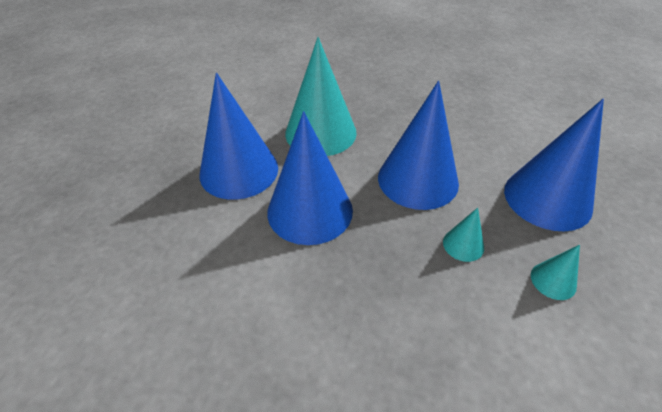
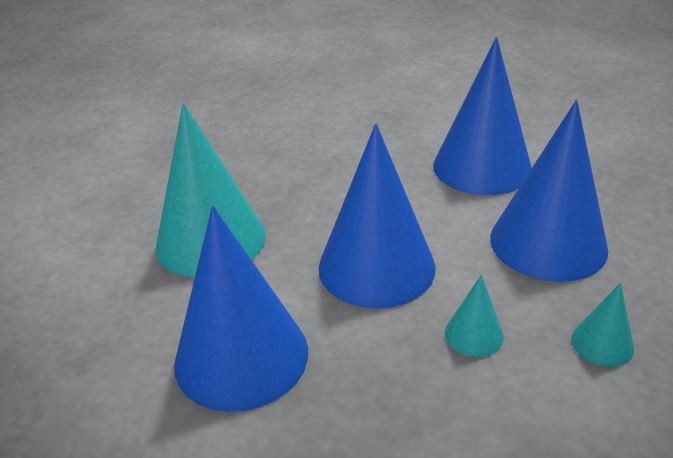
camera: 20 degrees left, 10 degrees down
blue cone [200,73,278,200] -> blue cone moved to [433,37,532,195]

